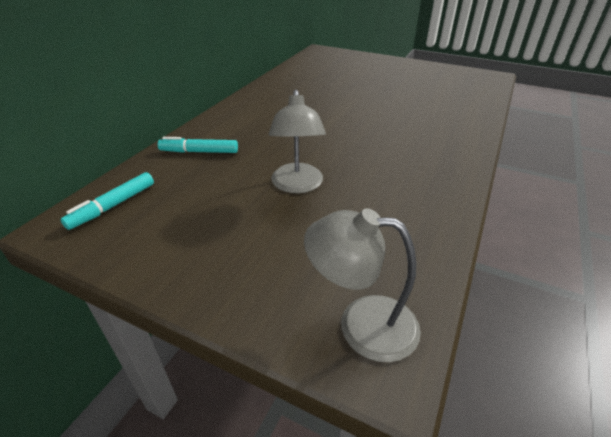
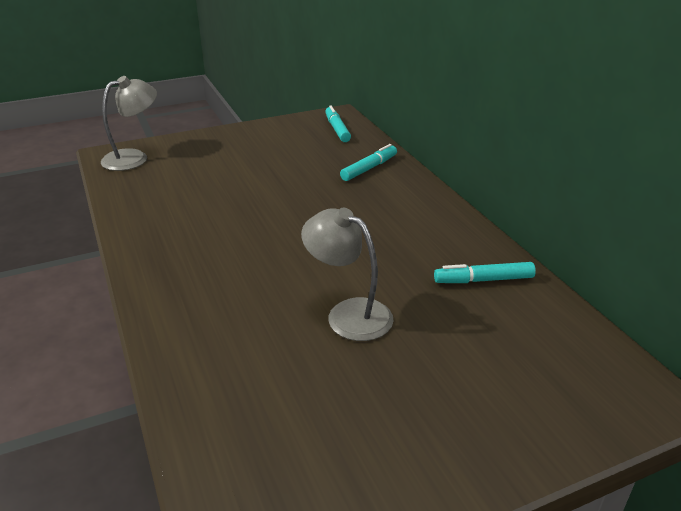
camera: 130 degrees right, 5 degrees down
grey lamp [268,90,326,193] -> grey lamp moved to [301,208,394,341]
none -> turquoise marker [434,262,536,283]

